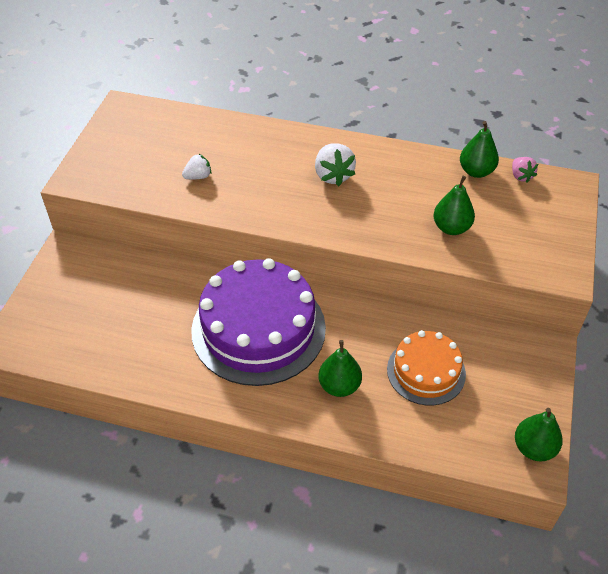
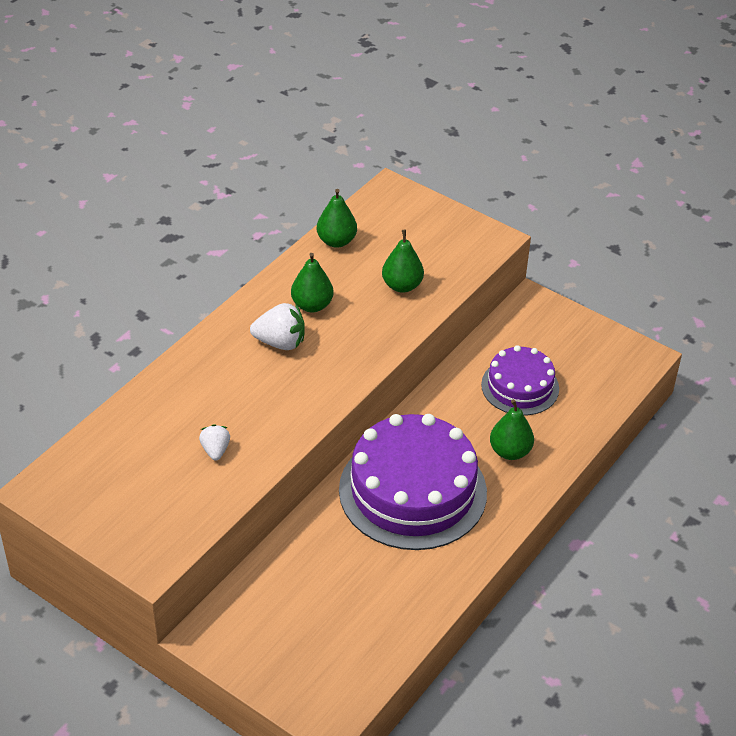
camera: 70 degrees left, 5 degrees down
orange cake [387,330,466,405] -> purple cake [481,345,559,415]
pink strawberry [512,157,538,183] -> none
green pear [515,408,563,462] -> green pear moved to [291,253,334,312]

